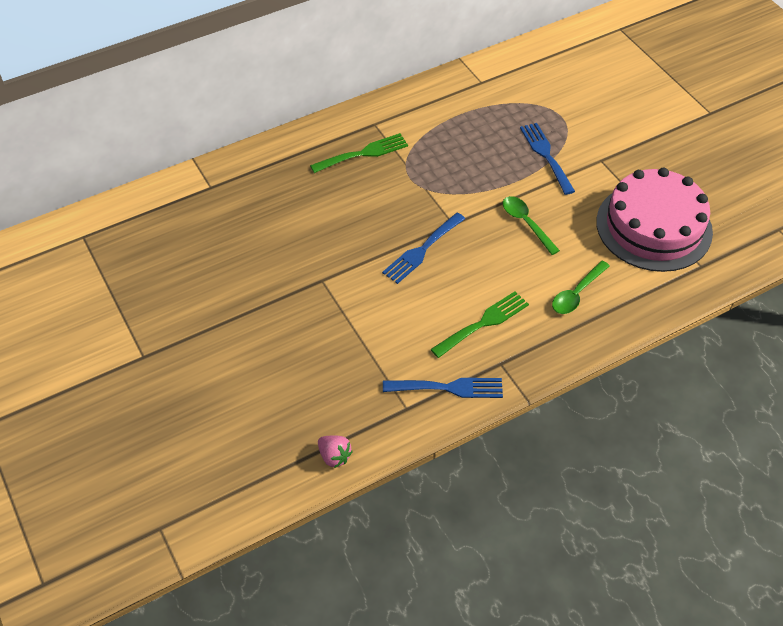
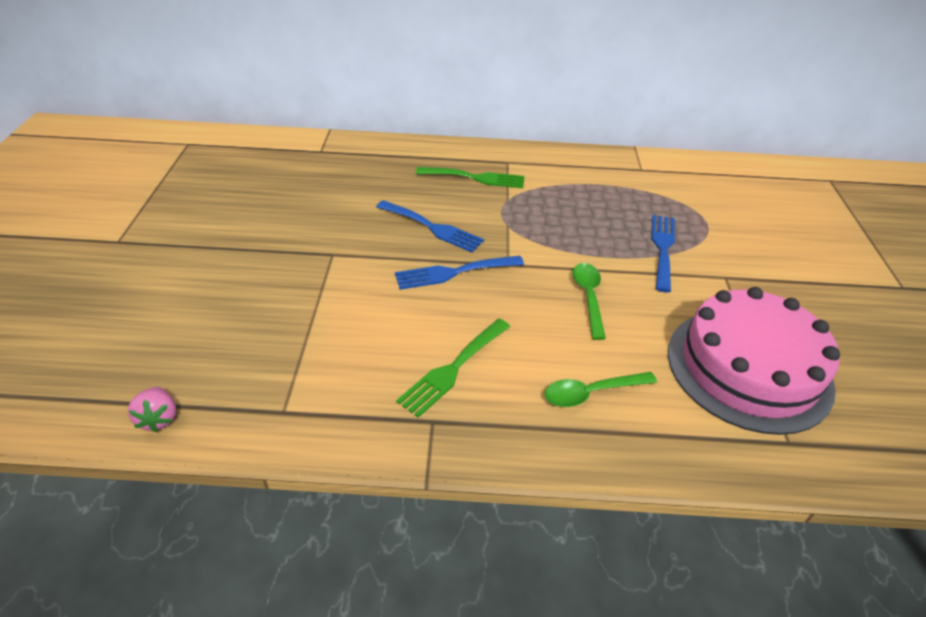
camera: 30 degrees right, 10 degrees down
blue fork [383,378,503,398] -> blue fork moved to [376,200,484,252]
green fork [430,291,529,358] -> green fork turned 135 degrees clockwise [396,319,510,418]

